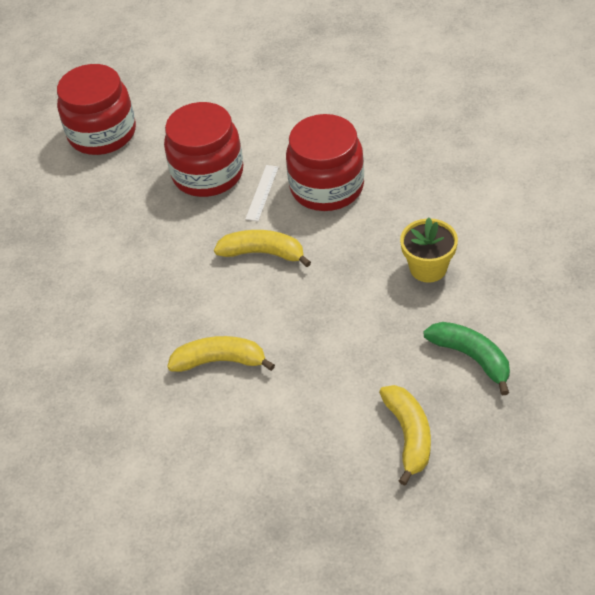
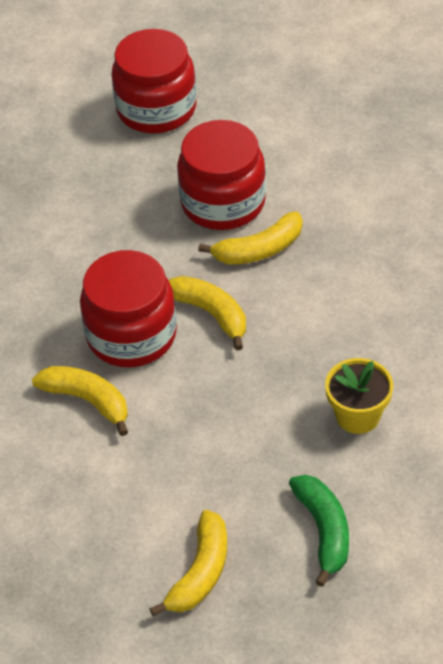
camera: 30 degrees right, 0 degrees up
white ruler [245,165,279,221] -> yellow banana [198,211,302,265]
red jar [286,114,364,211] -> red jar moved to [80,250,177,367]

